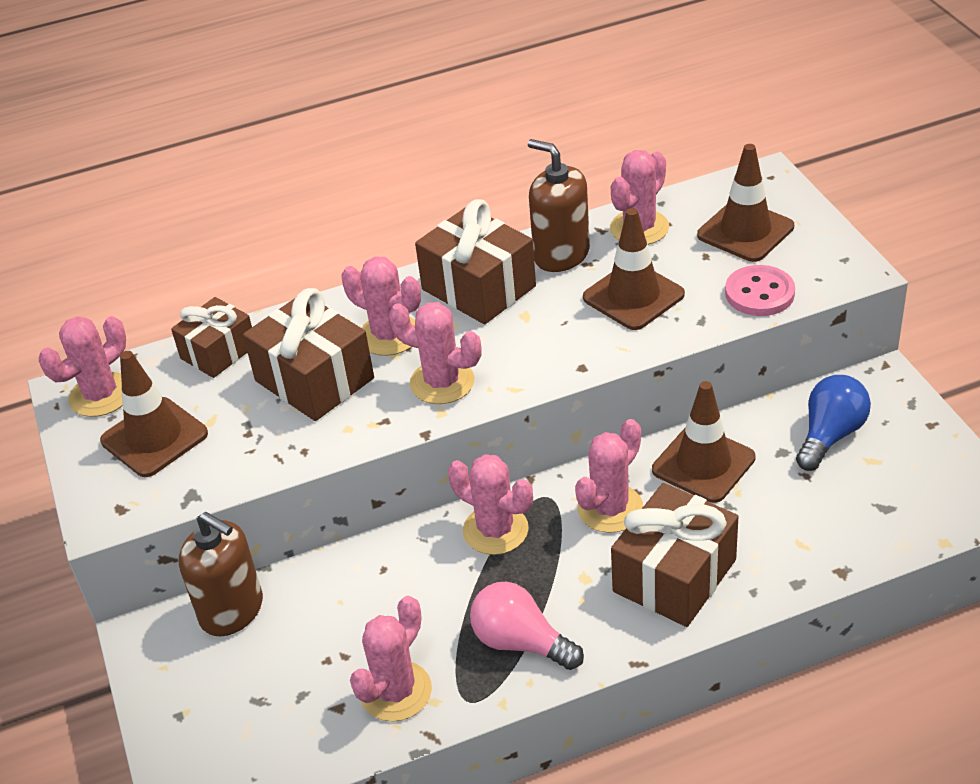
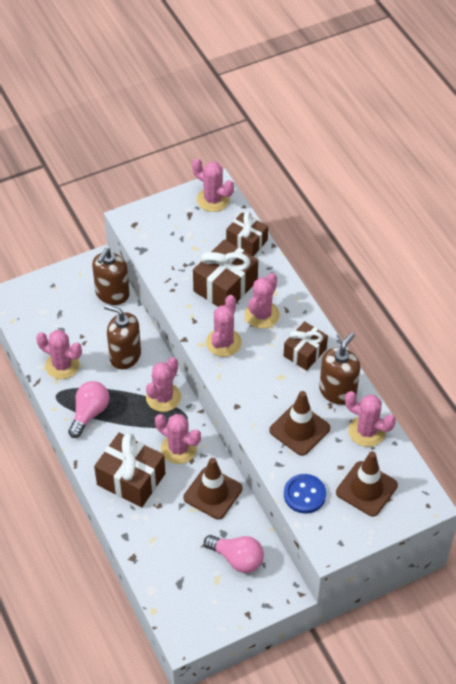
camera: 80 degrees right, 10 degrees up
brown traffic cone [100,351,208,477] -> none
brown gift [415,199,536,324] -> brown gift [284,321,328,371], size x0.65
pink button [725,265,795,316] -> blue button [284,474,326,513]
blue light bulb [796,375,871,471] -> pink light bulb [204,535,264,573]
none -> brown soap dispenser [104,304,141,369]

